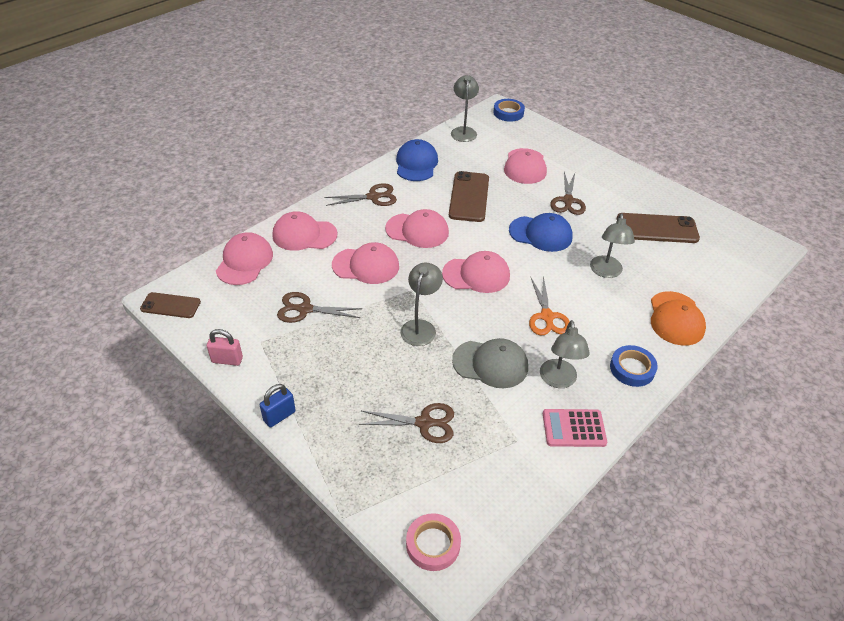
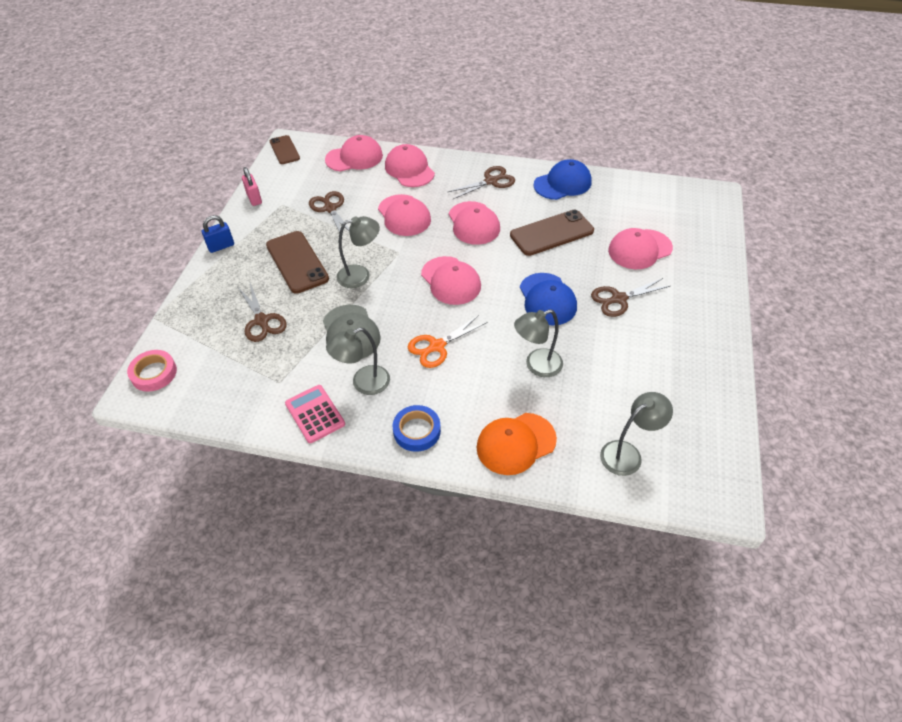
camera: 60 degrees right, 5 degrees up
blue padlock [260,384,296,427] -> blue padlock turned 45 degrees counterclockwise [202,215,234,253]
brown scissors [325,183,397,206] -> brown scissors turned 75 degrees counterclockwise [448,166,515,199]
grey lamp [451,75,479,142] -> grey lamp moved to [600,392,673,476]
blue tape [493,99,525,122] -> none
brown phone [617,213,700,243] -> brown phone moved to [266,231,329,294]

